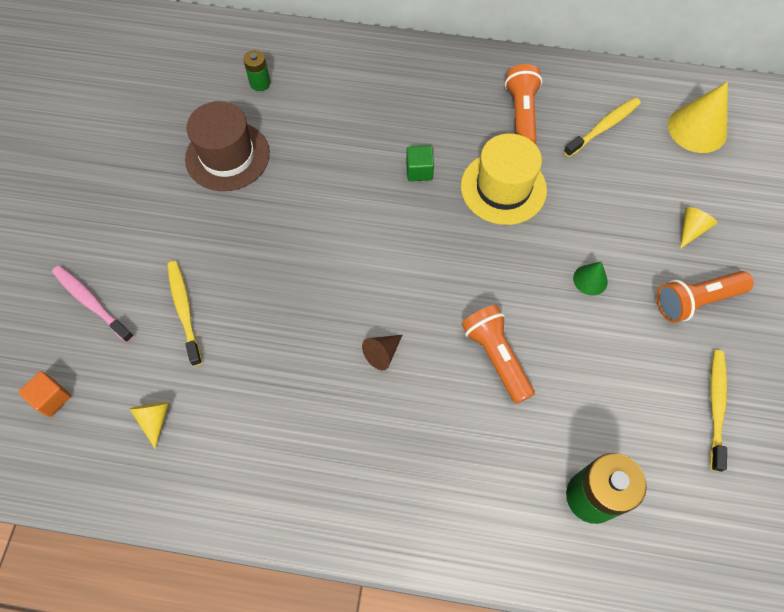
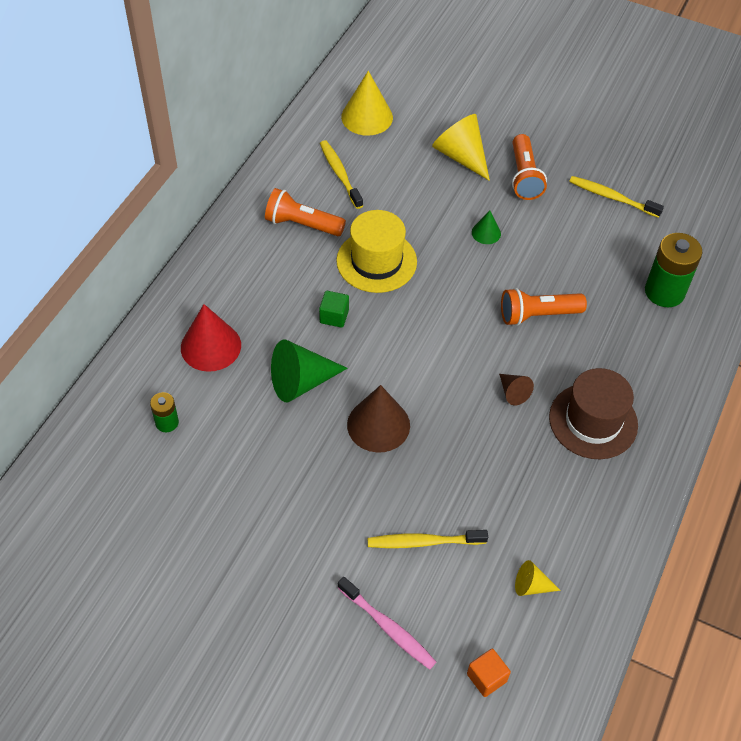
camera: 75 degrees left, 10 degrees down
pink toothbrush [52,266,134,343] -> pink toothbrush turned 105 degrees counterclockwise [338,577,436,670]
brown hat [185,101,270,191] -> brown hat moved to [549,368,638,459]
yellow cone [680,207,717,249] -> yellow cone [432,114,490,181], size x1.90
none -> red cone [181,304,241,372]
none -> green cone [271,339,348,402]
none -> brown cone [347,385,410,452]

